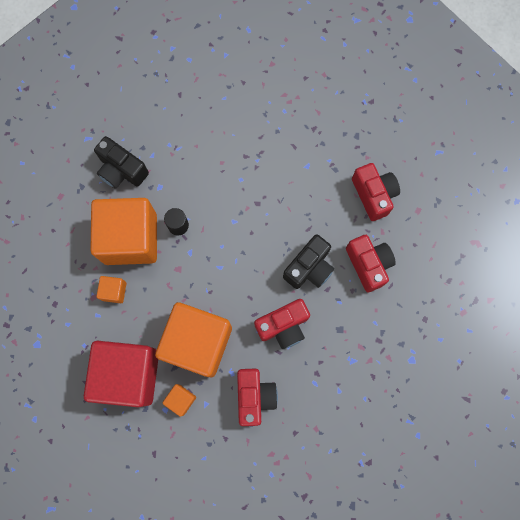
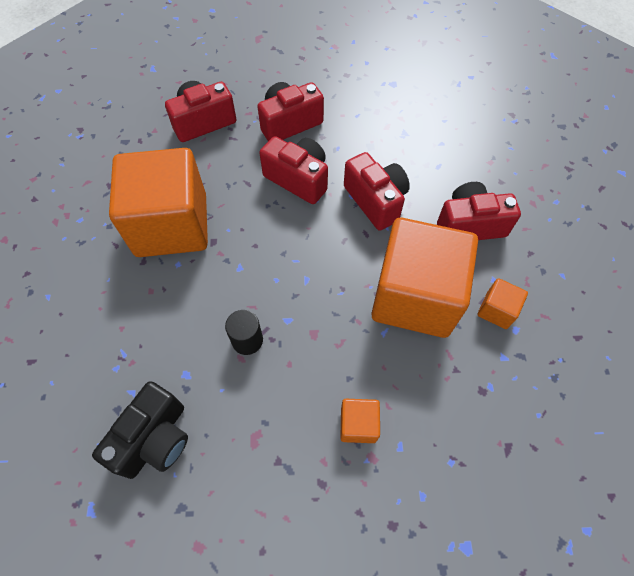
camera: 95 degrees left, 15 degrees down
red cube [84,341,158,407] -> none
orange cube [91,198,157,265] -> orange cube moved to [109,148,208,257]
black camera [283,234,334,289] -> red camera [259,136,328,204]

